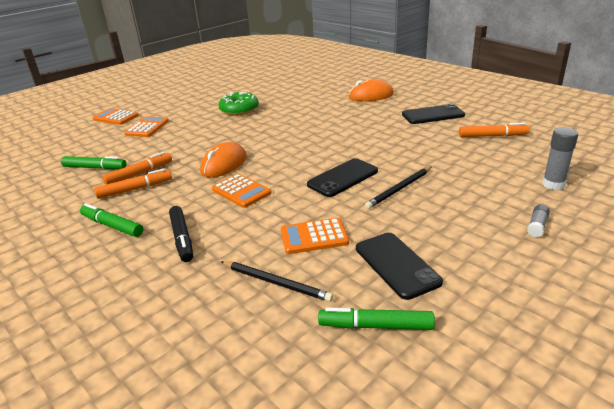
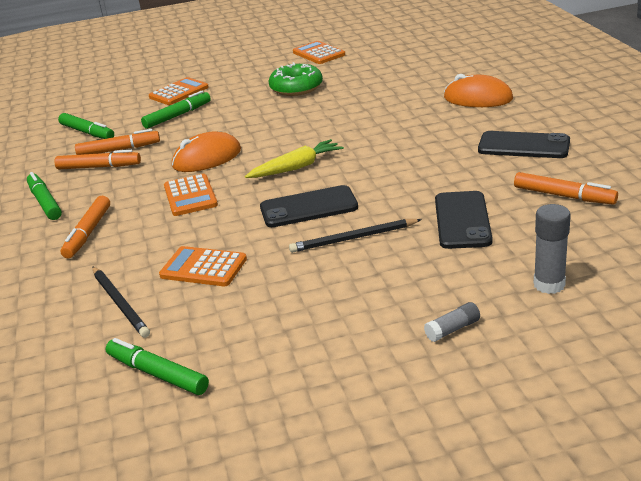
camera: 30 degrees right, 0 degrees up
orange calculator [93,108,139,125] -> orange calculator moved to [293,41,345,64]
black marker [169,206,193,262] -> orange marker [61,196,110,258]
black phone [356,233,443,300] -> black phone moved to [435,191,493,249]
none -> green marker [141,90,211,129]
none -> yellow carrot [245,139,344,178]

